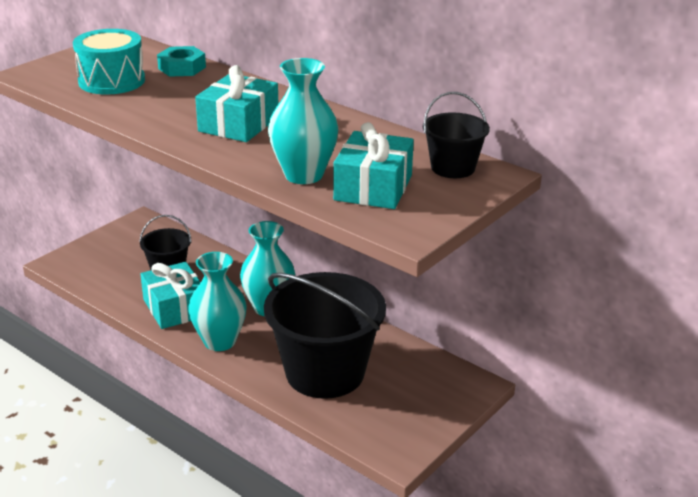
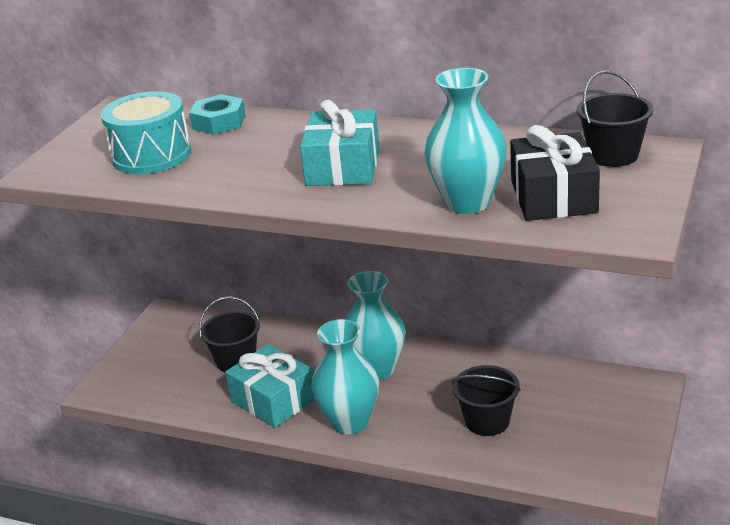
camera: 15 degrees left, 0 degrees up
black bucket [264,272,386,399] -> black bucket [452,365,521,436], size x0.49
turquoise gift [333,122,414,209] -> black gift [510,125,600,221]

